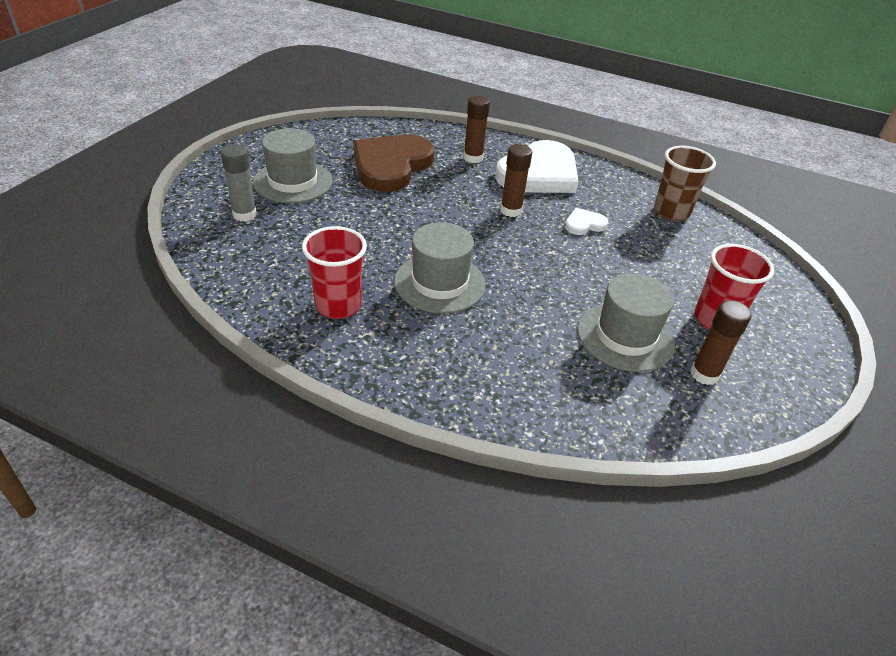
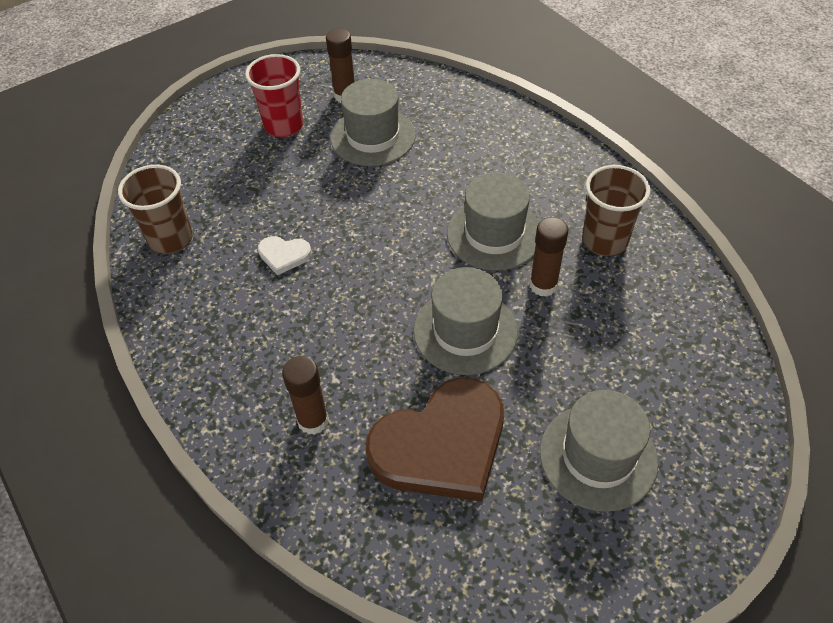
camera: 145 degrees left, 10 degrees up
grey glue stick [221,145,257,222] -> none
red cup [302,226,367,319] -> brown cup [582,165,651,256]
white heart [495,140,579,193] -> none
brown glue stick [500,144,532,217] -> brown glue stick moved to [530,217,568,297]
none -> grey hat [413,267,518,375]

